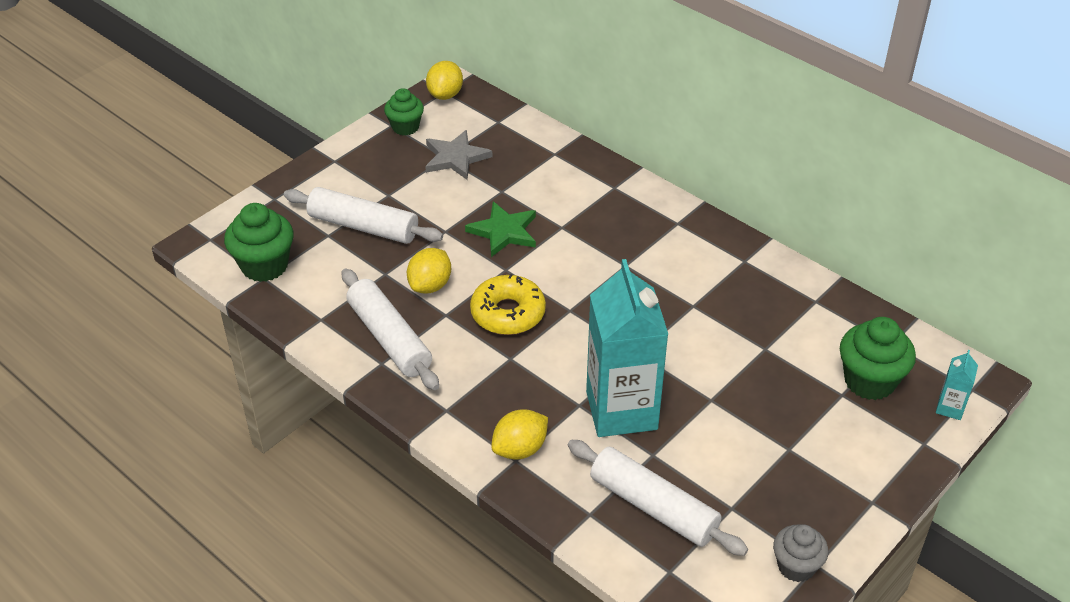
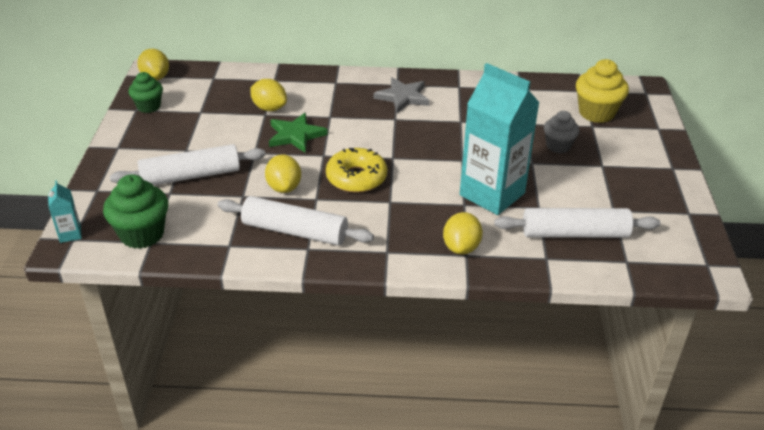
camera: 40 degrees left, 5 degrees down
grey star [425,130,492,180] -> grey star moved to [374,77,430,113]
grey cupcake [773,524,828,582] -> grey cupcake moved to [544,111,580,153]
green cupcake [840,317,916,400] -> yellow cupcake [576,59,629,123]
turquoise carton [936,350,978,420] -> turquoise carton moved to [48,180,82,243]
none -> yellow lemon [250,79,287,111]

